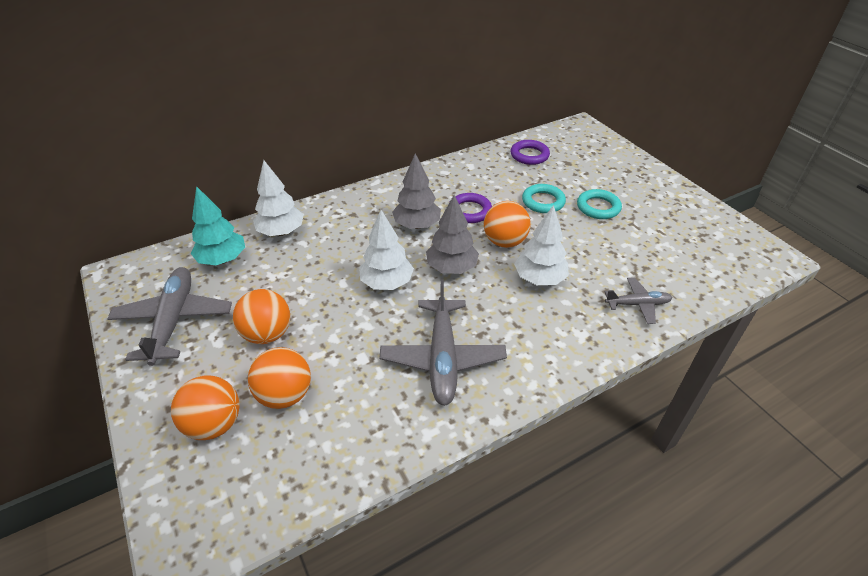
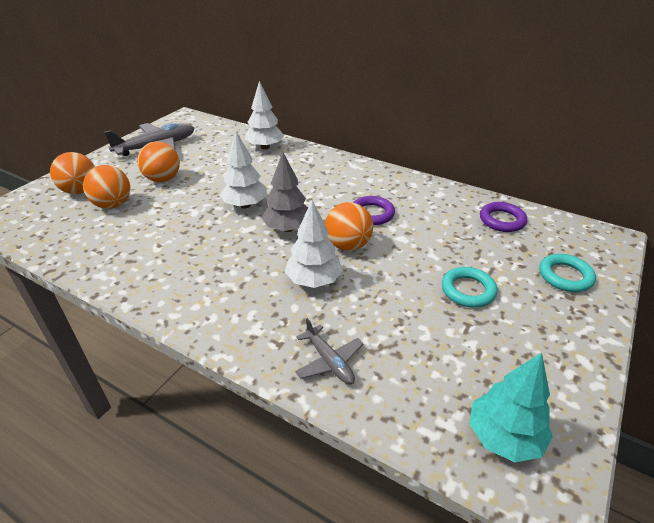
camera: 60 degrees right, 5 degrees down
turquoise tree [191,186,245,265] -> turquoise tree moved to [469,352,553,462]
grey plane [380,280,507,406] -> none
grey tree [392,153,441,229] -> none
turquoise ring [522,184,566,213] -> turquoise ring moved to [539,254,596,292]

